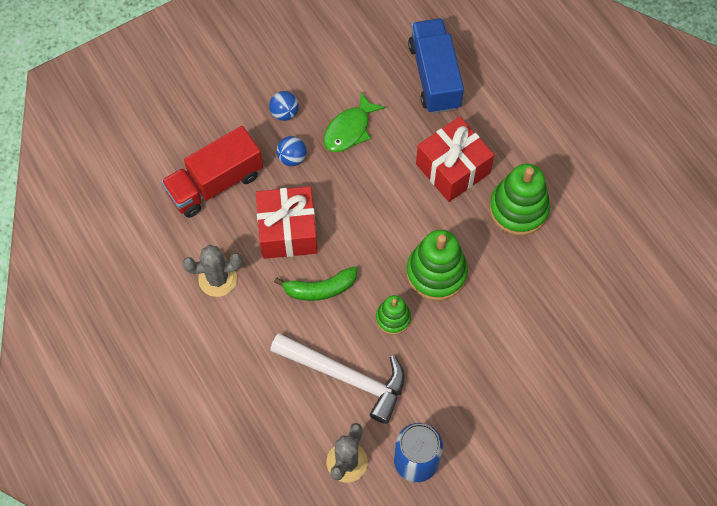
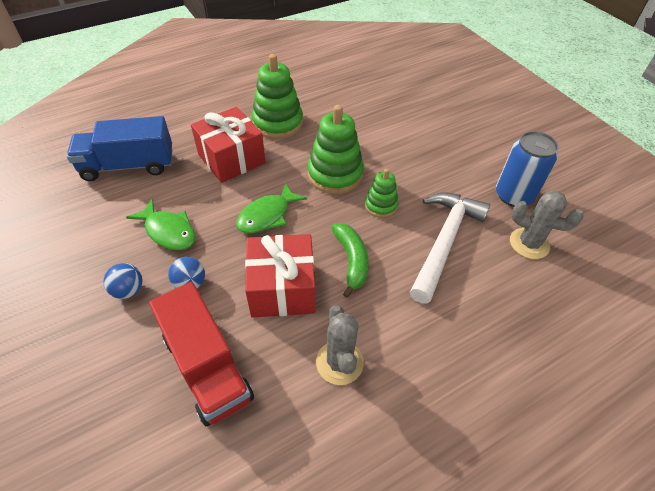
camera: 90 degrees left, 15 degrees down
none -> green fish [236,182,307,233]

